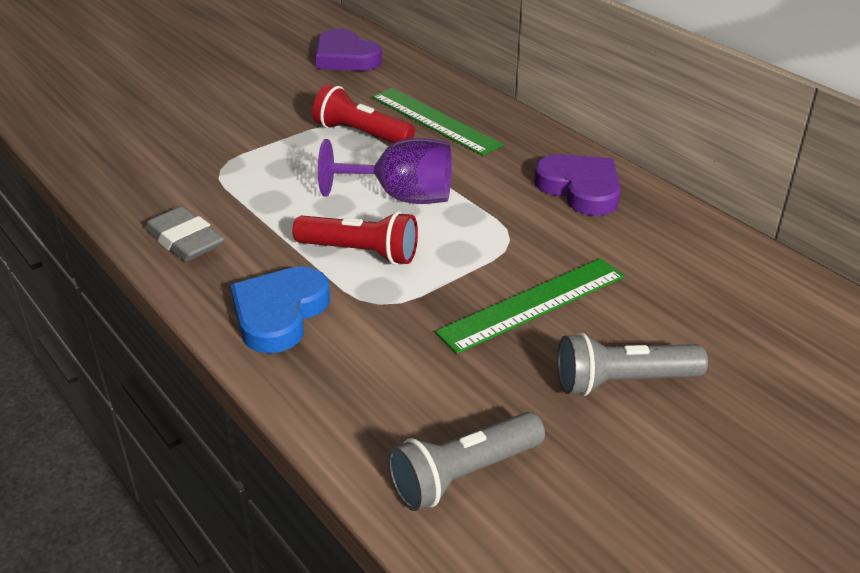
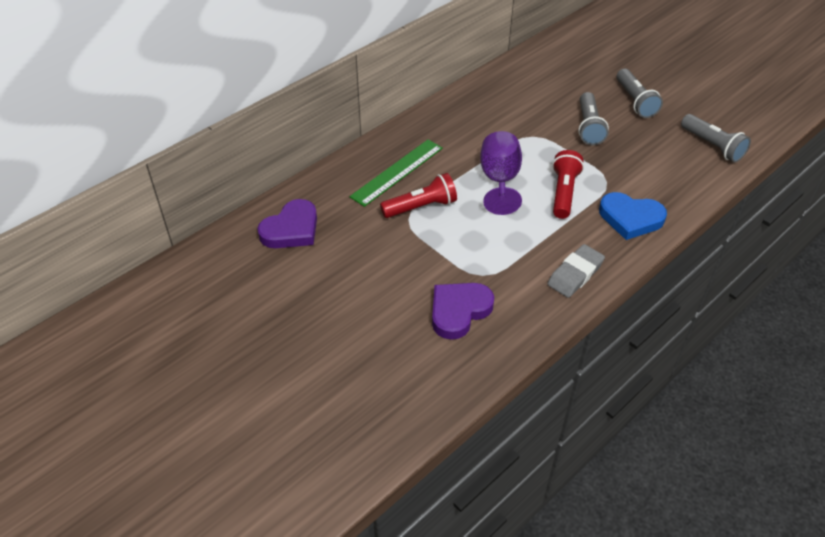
camera: 95 degrees left, 10 degrees up
red flashlight [312,84,415,143] -> red flashlight turned 135 degrees counterclockwise [380,173,457,218]
green ruler [435,258,625,354] -> grey flashlight [578,92,609,145]
purple heart [534,154,621,216] -> purple heart moved to [432,283,494,340]

